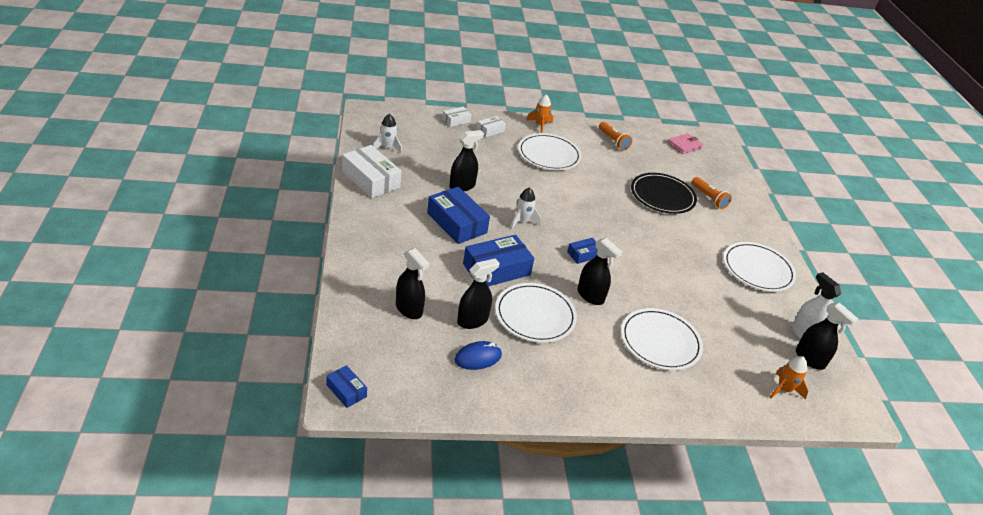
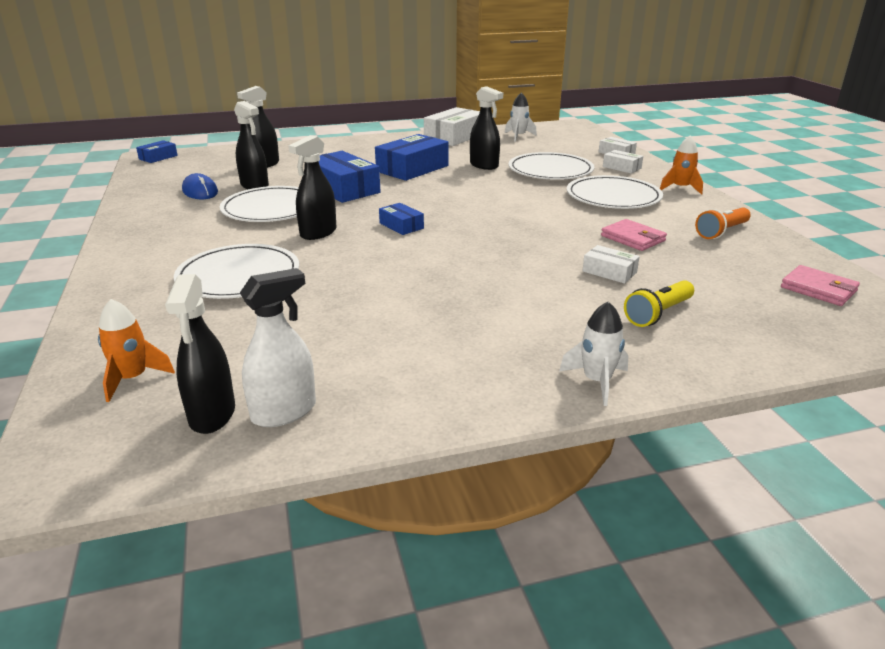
camera: 85 degrees right, 10 degrees down
white rocket [511,187,541,229] -> white rocket moved to [559,301,628,406]
black plate [631,173,697,214] -> white box [582,245,640,284]
orange flashlight [692,177,732,209] -> yellow flashlight [624,280,694,327]
white plate [723,242,796,292] -> white plate moved to [508,152,594,180]
black spray bottle [796,303,858,370] -> black spray bottle turned 45 degrees counterclockwise [165,274,235,434]
none -> pink wallet [601,219,667,251]

